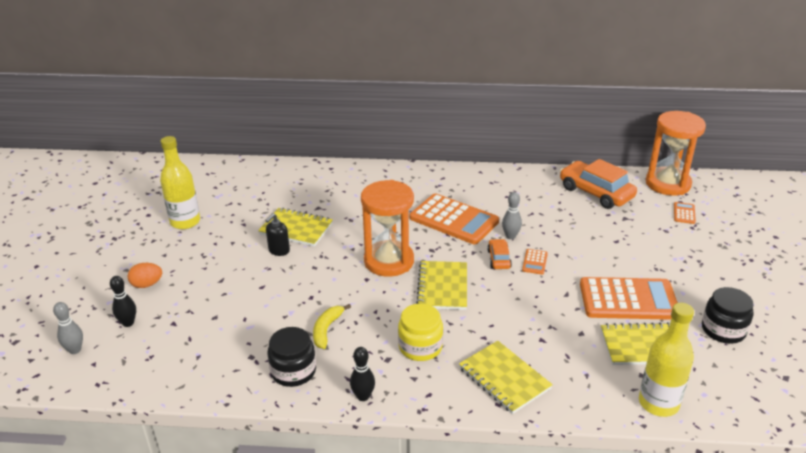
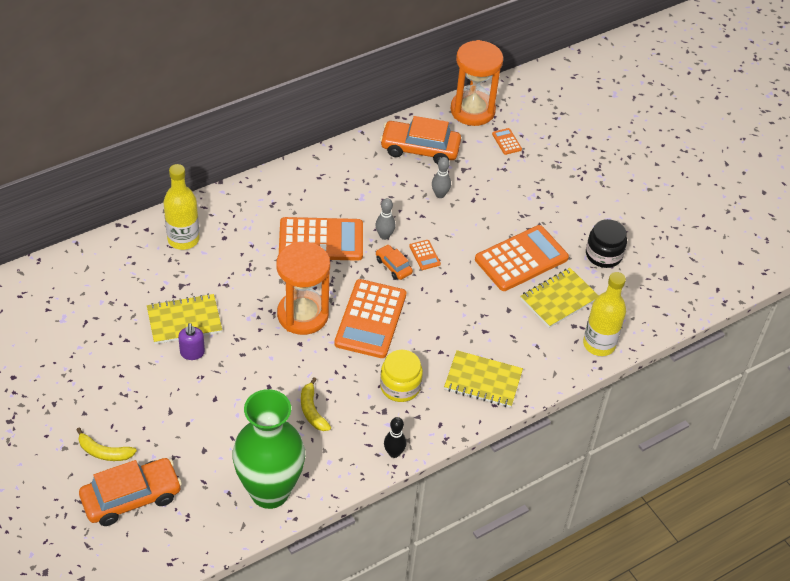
camera: 40 degrees left, 15 degrees up
grey bowling pin [53,302,83,354] -> grey bowling pin moved to [432,157,451,198]
black bowling pin [110,276,136,327] -> orange car [79,458,182,526]
orange egg [128,263,162,288] -> yellow banana [76,428,137,461]
yellow bottle [160,136,200,229] -> yellow bottle moved to [163,164,199,250]
black soap dispenser [266,213,290,256] -> purple soap dispenser [178,323,205,360]
black jar [268,327,316,387] -> none
yellow notebook [416,261,467,310] -> orange calculator [334,279,406,358]
none -> green vase [232,389,305,509]

